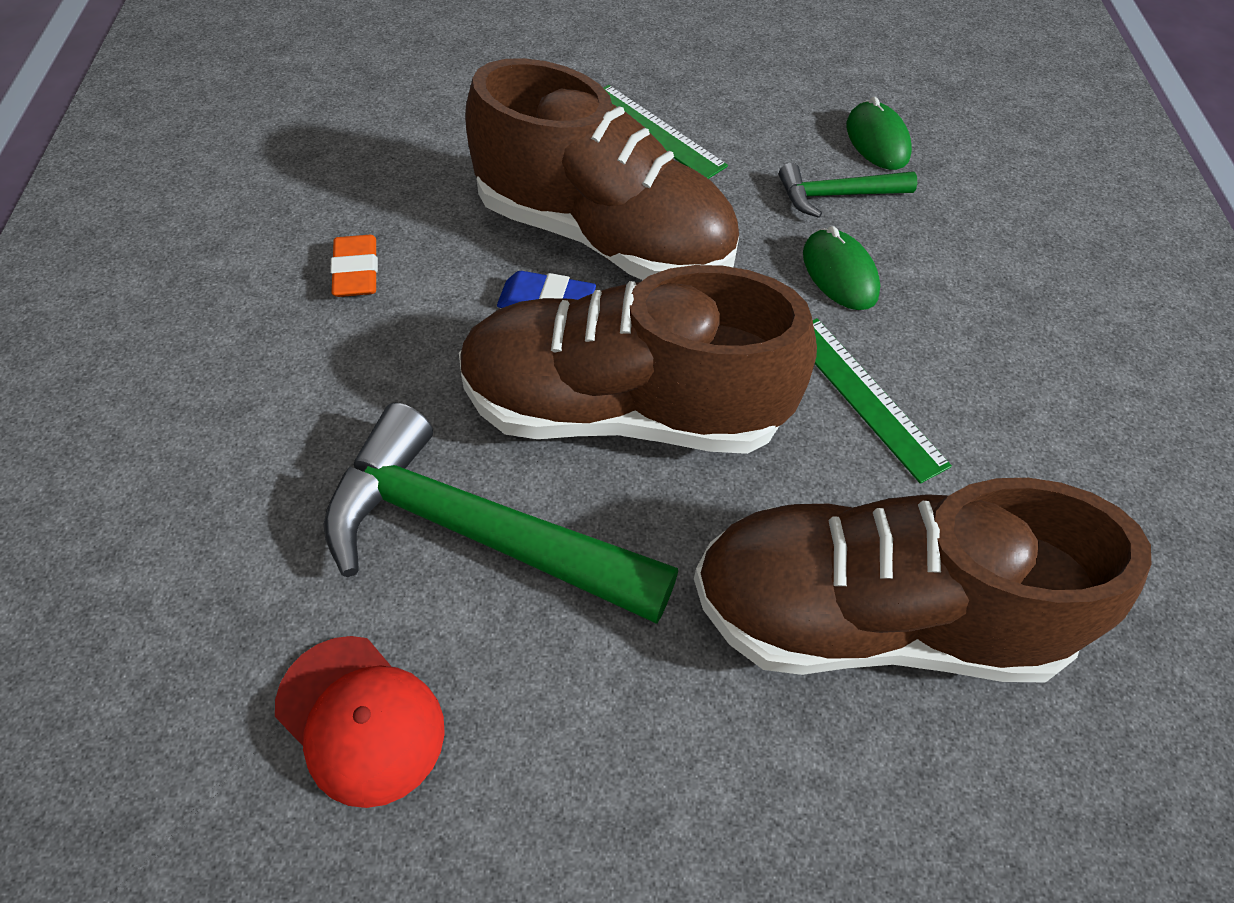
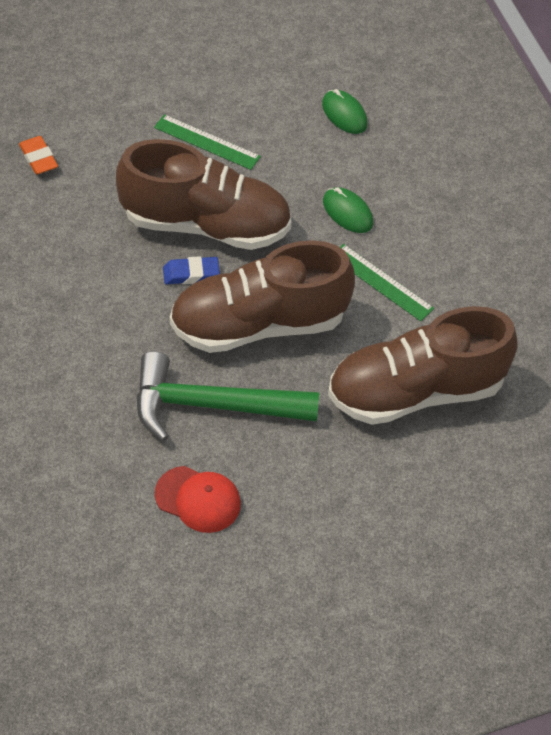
camera: 20 degrees left, 0 degrees up
orange eraser [330,235,378,297] -> orange eraser moved to [19,136,58,174]
green hammer [779,163,917,218] -> none

